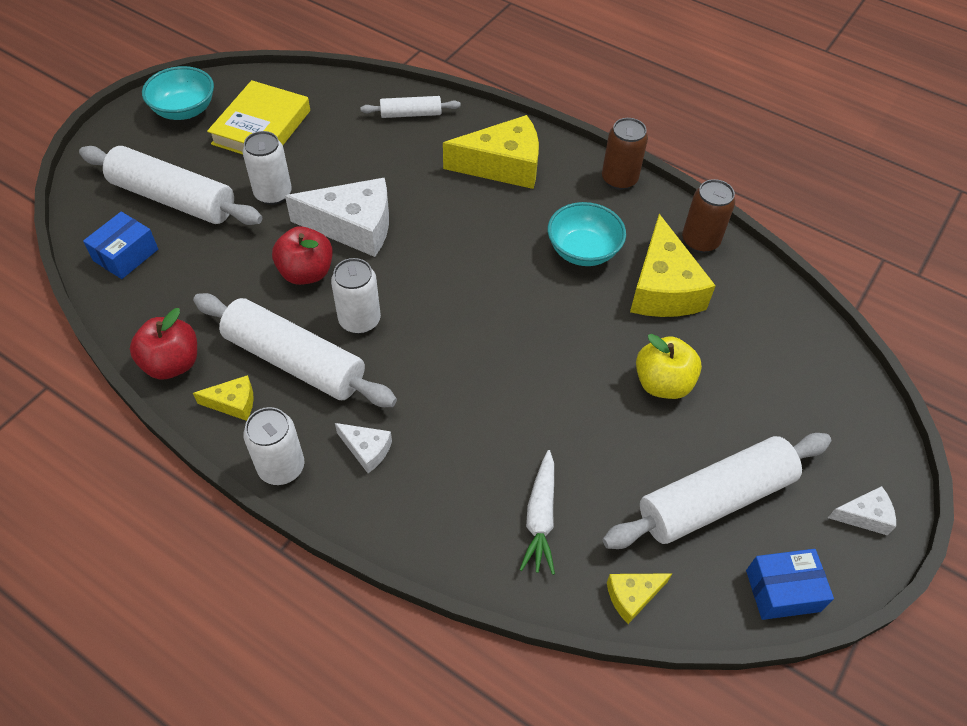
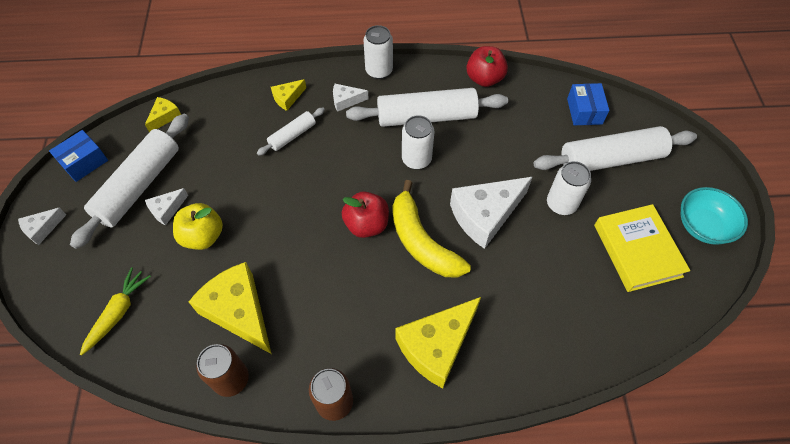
camera: 145 degrees right, 5 degrees up
yellow cheese [193,375,254,421] -> yellow cheese moved to [271,79,306,111]
red apple [272,226,333,285] -> red apple moved to [342,191,389,238]
white rolling pin [360,96,461,118] -> white rolling pin moved to [257,108,325,156]
white carrot [520,450,555,575] -> none
turquoise bowl [548,202,626,266] -> none
none -> yellow carrot [80,267,151,356]
none -> white cheese [145,188,188,226]
none -> yellow banana [392,180,471,277]

